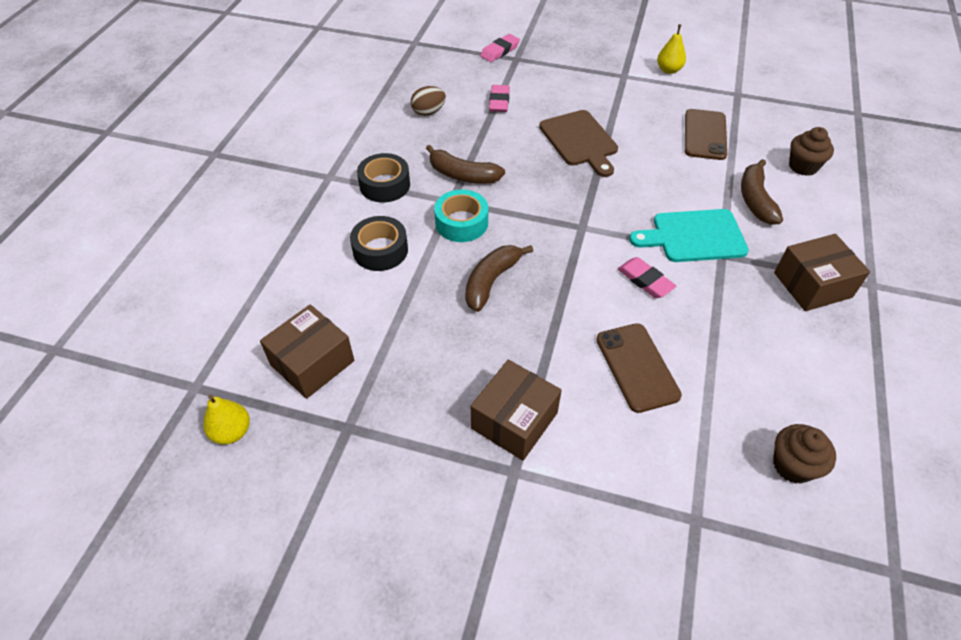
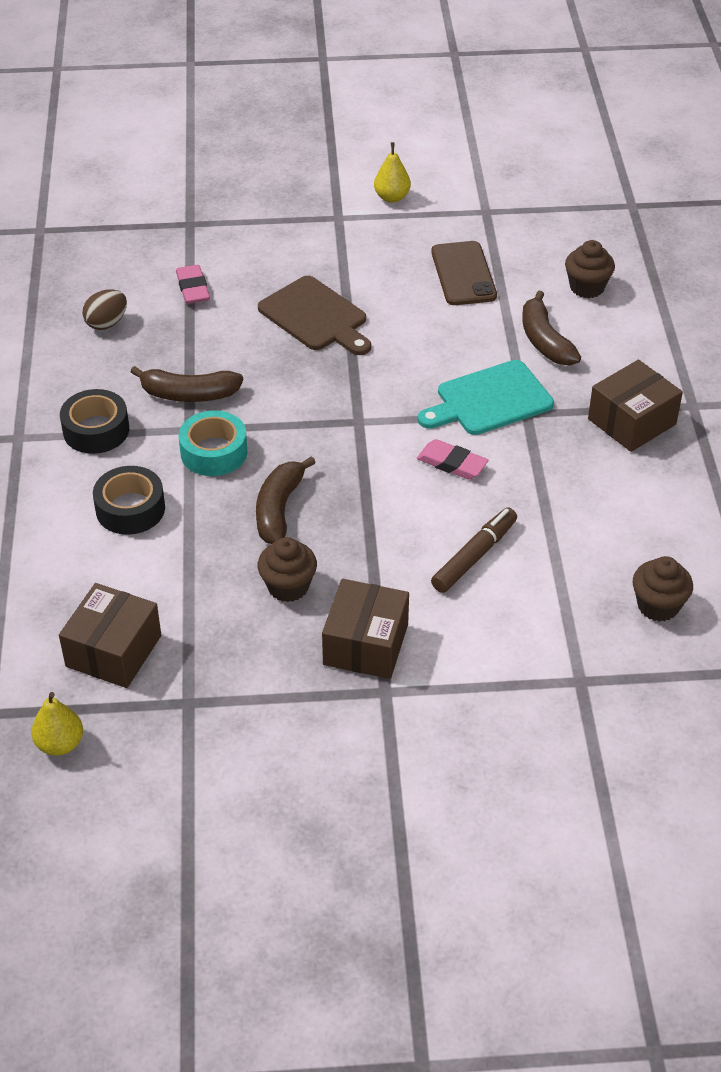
camera: 20 degrees left, 5 degrees down
pink eraser [480,34,520,62] -> none
brown phone [596,323,682,413] -> brown marker [431,508,517,593]
none -> brown cupcake [257,537,317,602]

